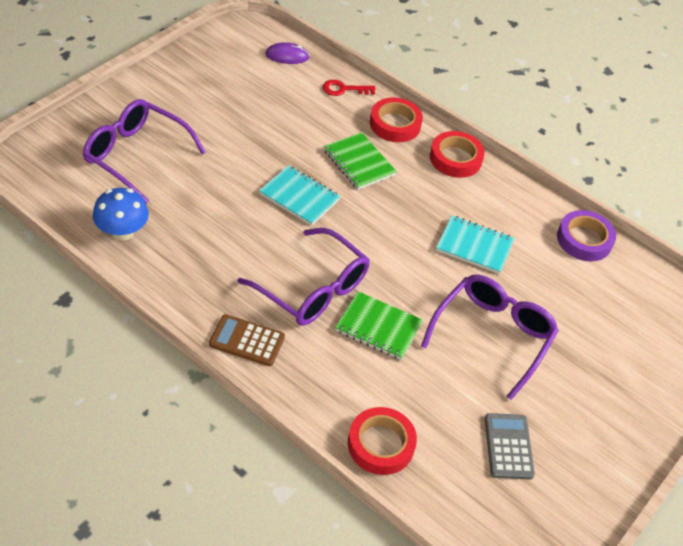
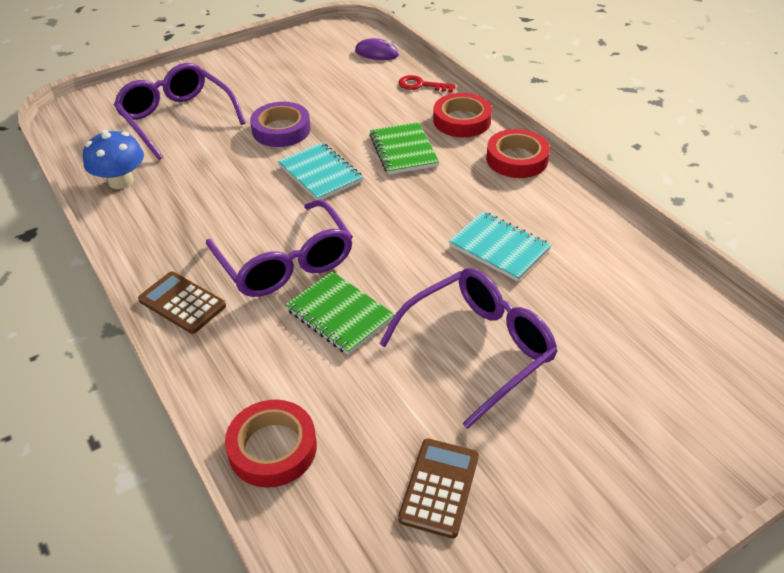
camera: 25 degrees right, 5 degrees down
grey calculator [485,413,535,480] -> brown calculator [398,438,479,538]
purple tape [557,210,616,261] -> purple tape moved to [250,102,311,147]

